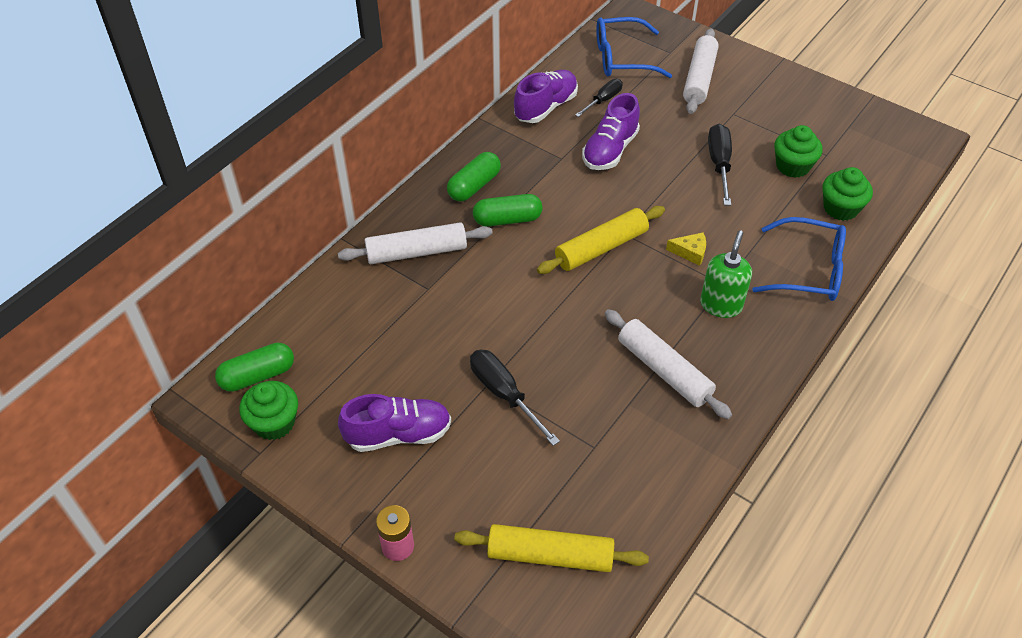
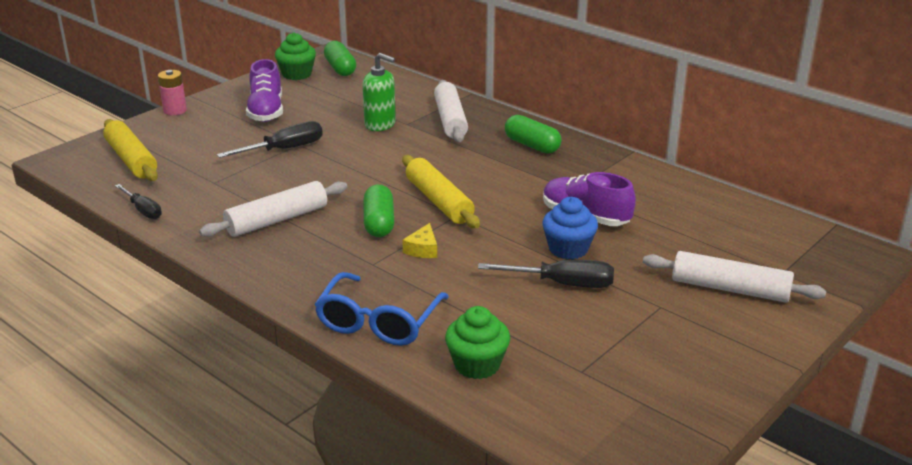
camera: 95 degrees right, 20 degrees down
yellow rolling pin [454,524,649,572] -> yellow rolling pin turned 45 degrees counterclockwise [103,119,158,181]
green capsule [473,194,542,227] -> green capsule moved to [364,184,394,237]
purple shoe [514,70,578,123] -> none
black screwdriver [575,79,623,117] -> black screwdriver moved to [115,184,162,219]
blue glasses [596,17,672,78] -> none
green soap dispenser [700,231,752,318] -> green soap dispenser moved to [363,53,396,131]
green cupcake [774,125,823,178] -> none
none -> blue cupcake [542,197,598,260]

